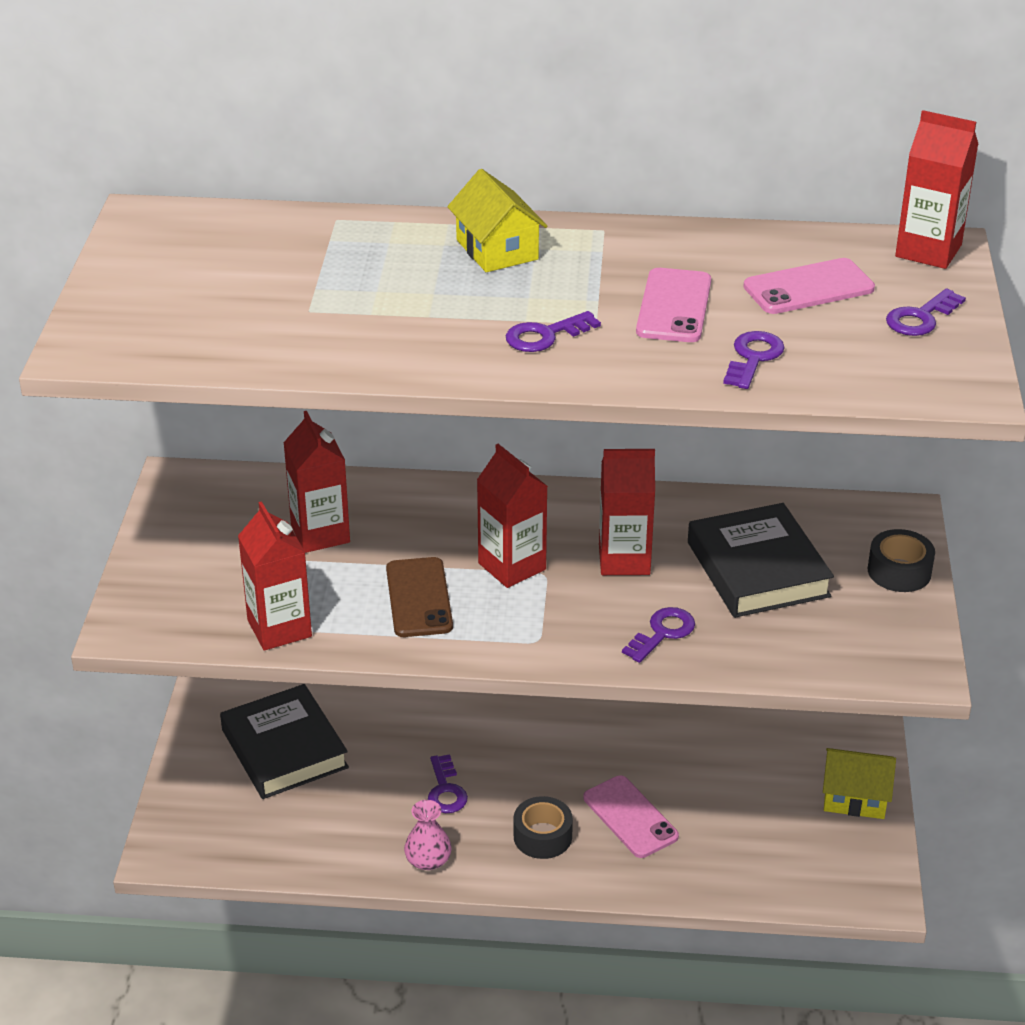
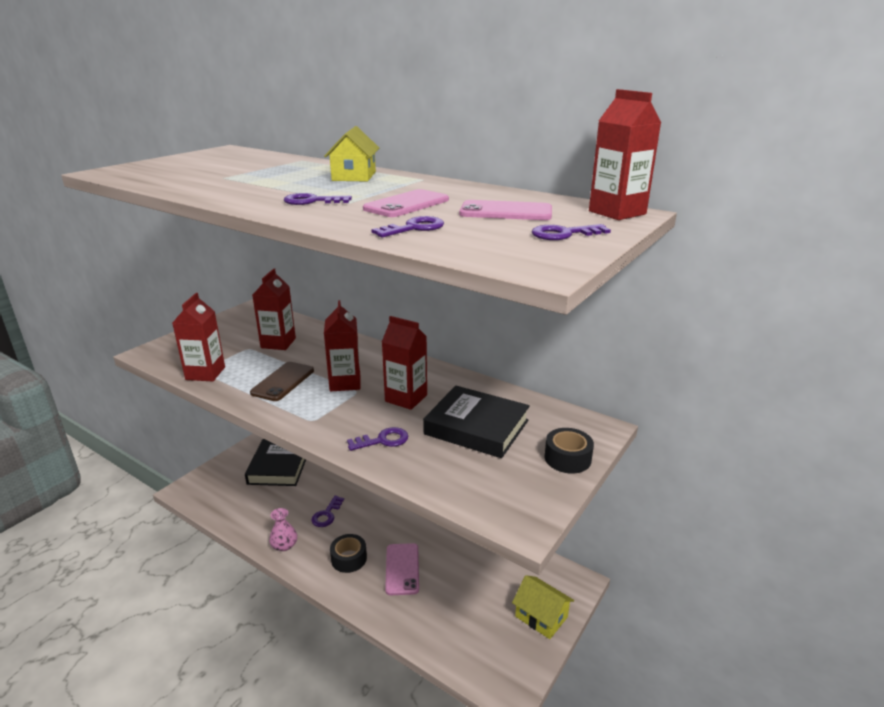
camera: 30 degrees right, 10 degrees down
black book [688,503,834,618] -> black book turned 75 degrees counterclockwise [423,386,530,458]

